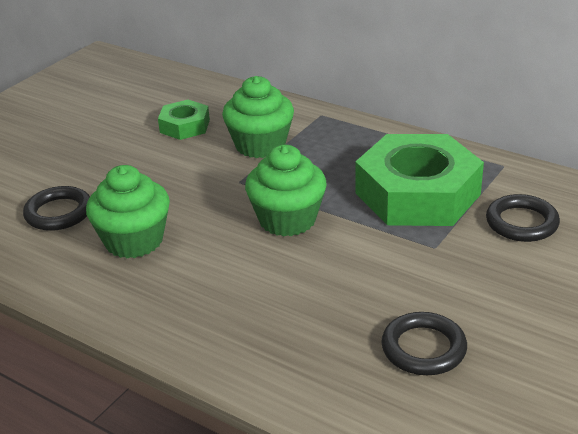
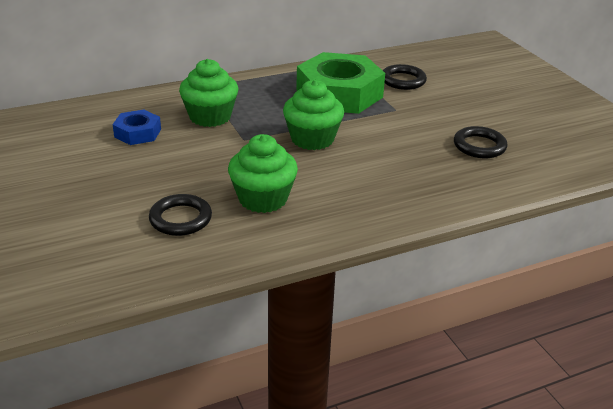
camera: 60 degrees left, 0 degrees up
green nut [158,100,210,140] -> blue nut [112,110,161,145]

